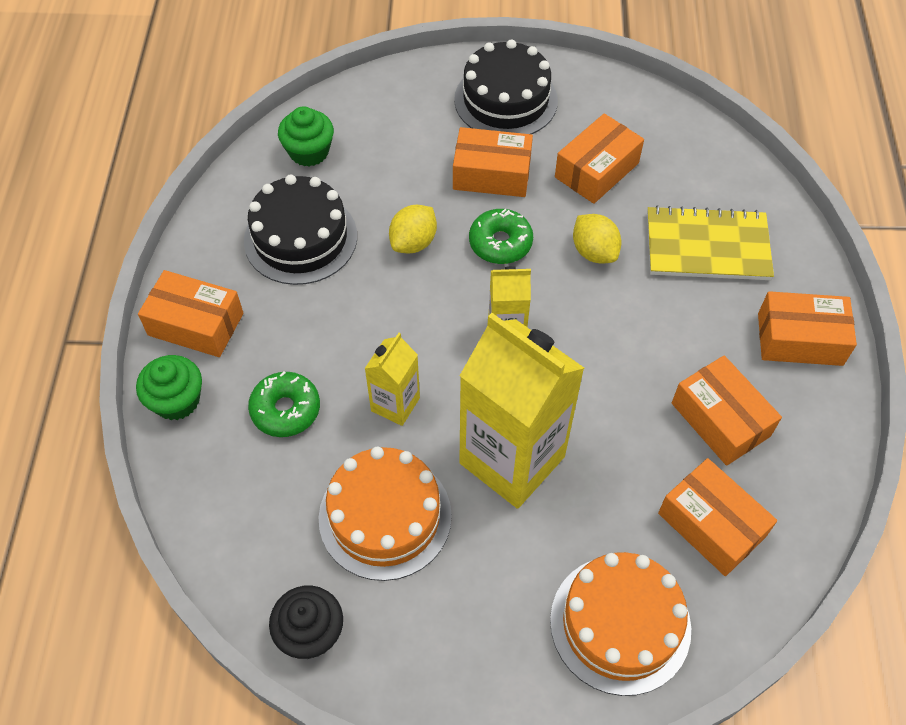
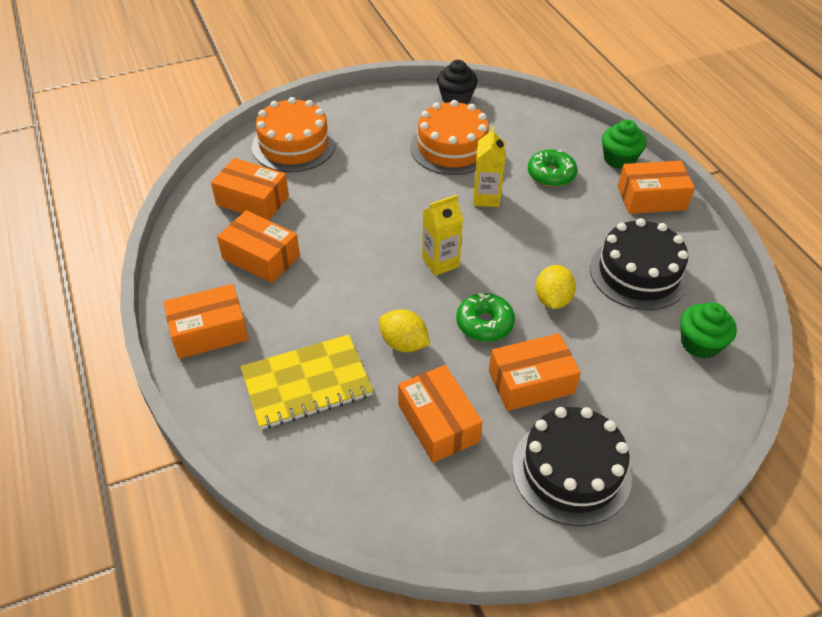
camera: 155 degrees right, 10 degrees down
yellow carton [459,313,585,509] -> none
orange box [555,113,644,204] -> orange box turned 45 degrees counterclockwise [398,365,483,463]

